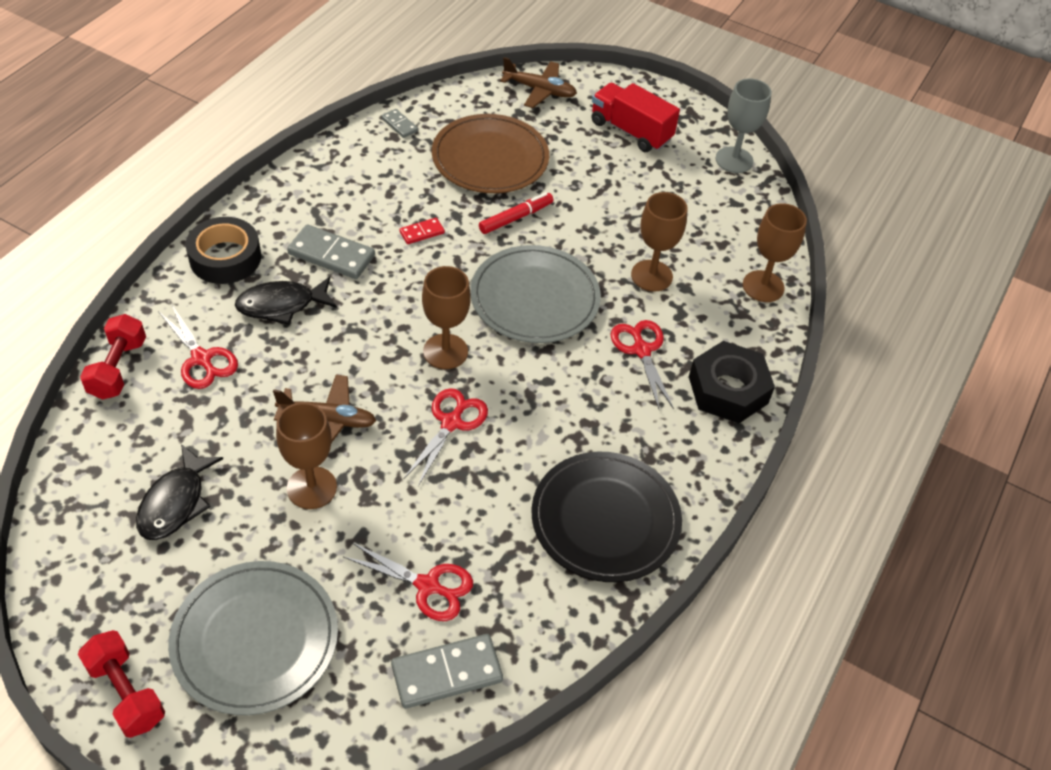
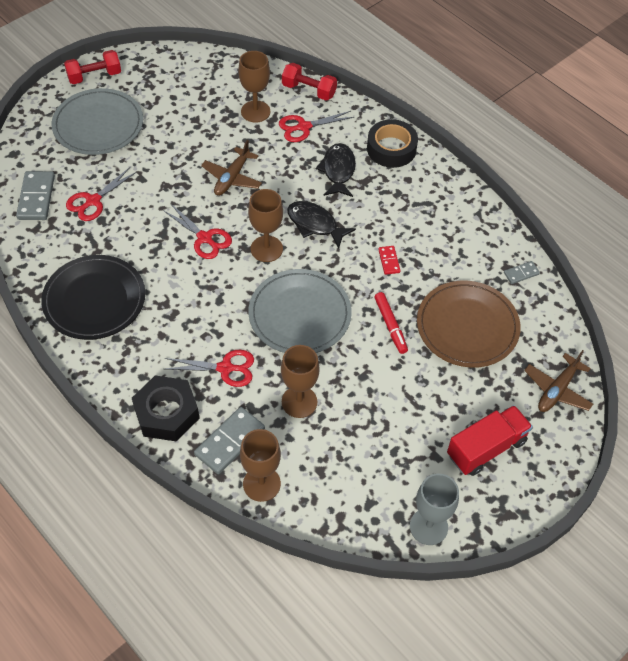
camera: 110 degrees right, 5 degrees up
black fish [136,444,223,540] -> black fish moved to [287,201,356,249]
brown goblet [276,402,337,509] -> brown goblet moved to [238,51,270,123]
grey domino [287,224,375,279] -> grey domino moved to [194,407,265,474]

